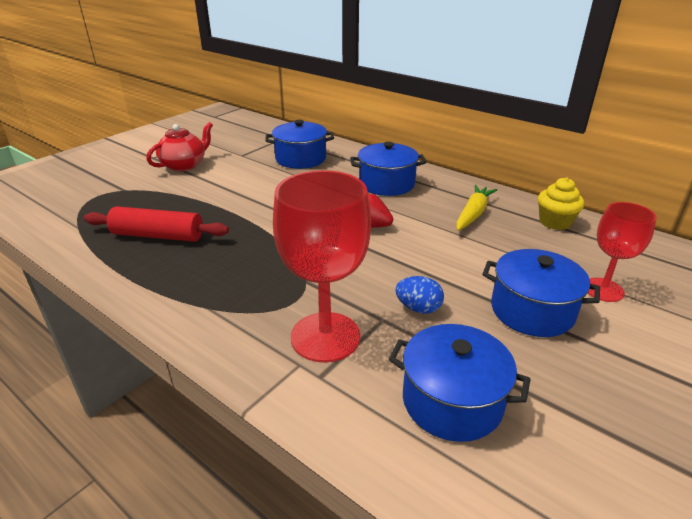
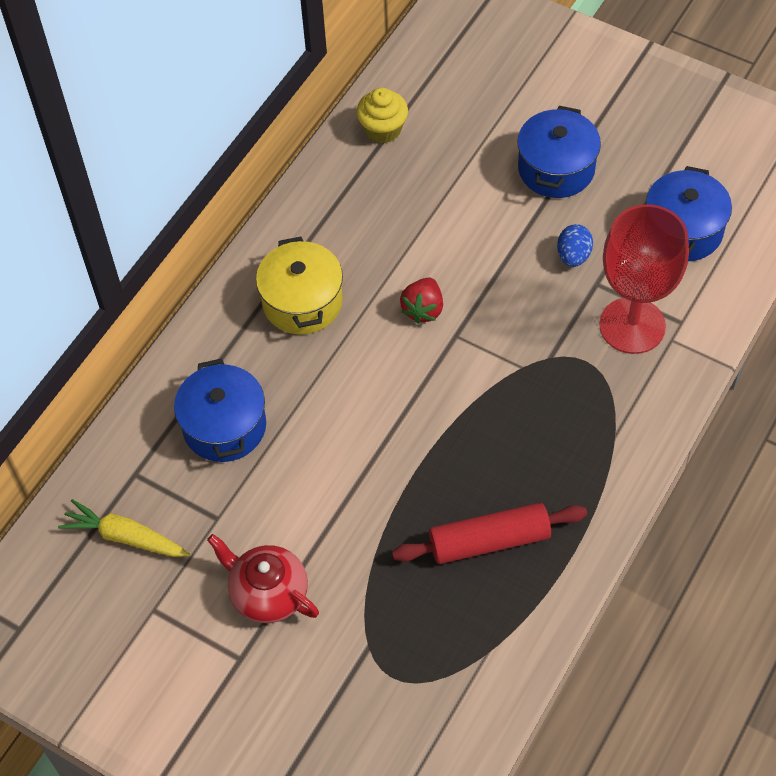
camera: 95 degrees left, 25 degrees up
red rolling pin [84,206,229,242] -> red rolling pin turned 75 degrees clockwise [392,503,587,564]
blue pot [350,142,427,196] -> yellow pot [256,237,343,335]
yellow carrot [456,185,497,231] -> yellow carrot moved to [58,499,190,557]
red goblet [588,202,657,302] -> none

